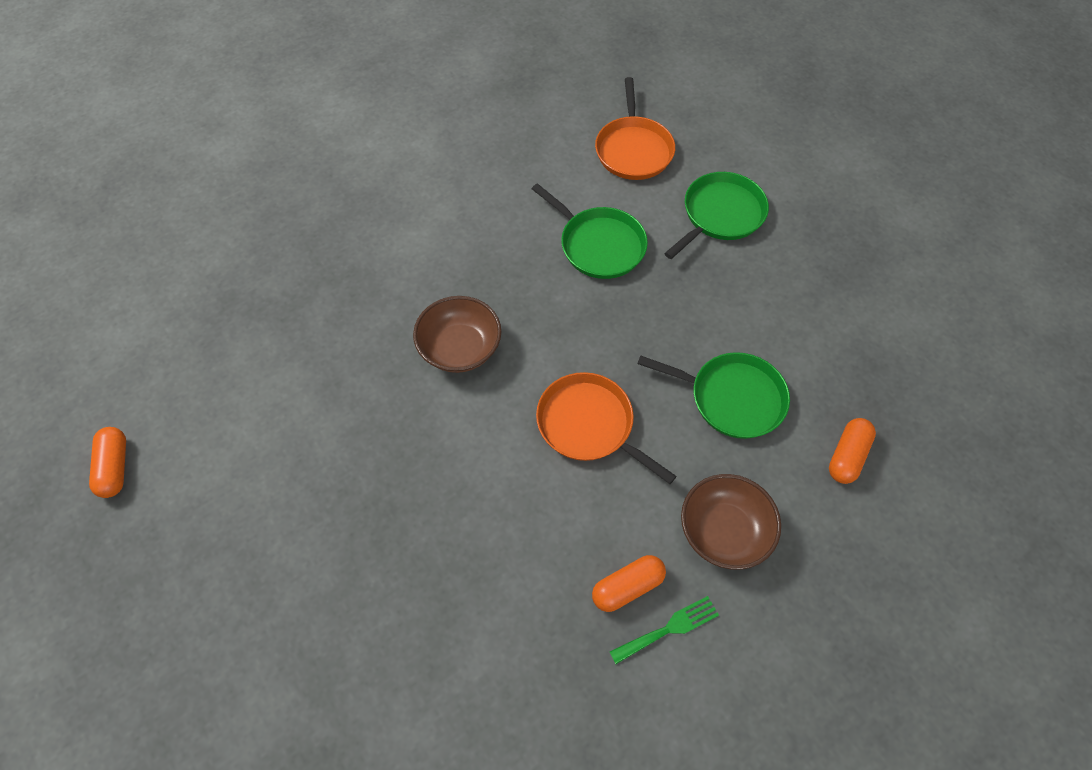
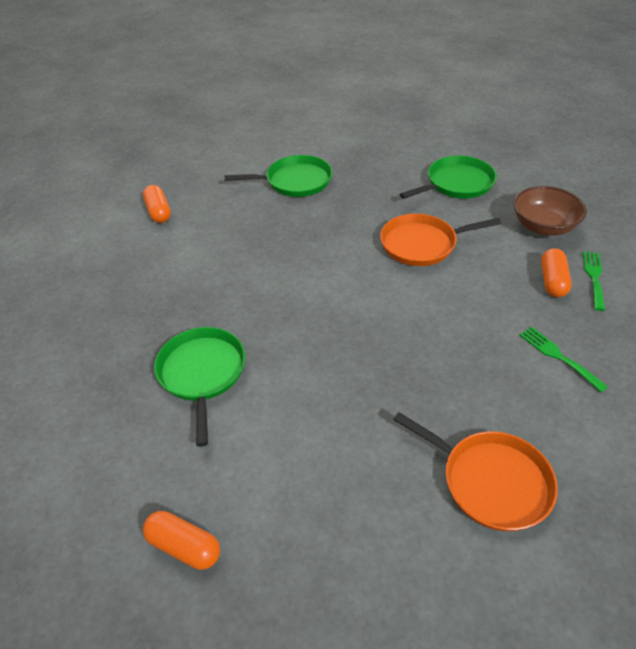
camera: 50 degrees left, 15 degrees down
brown bowl [413,296,501,373] -> none
orange pan [595,77,675,180] -> orange pan moved to [393,412,558,531]
green pan [664,172,769,259] -> green pan moved to [154,327,245,447]
orange capsule [829,418,876,484] -> orange capsule moved to [143,185,171,223]
none -> green fork [519,327,608,393]

